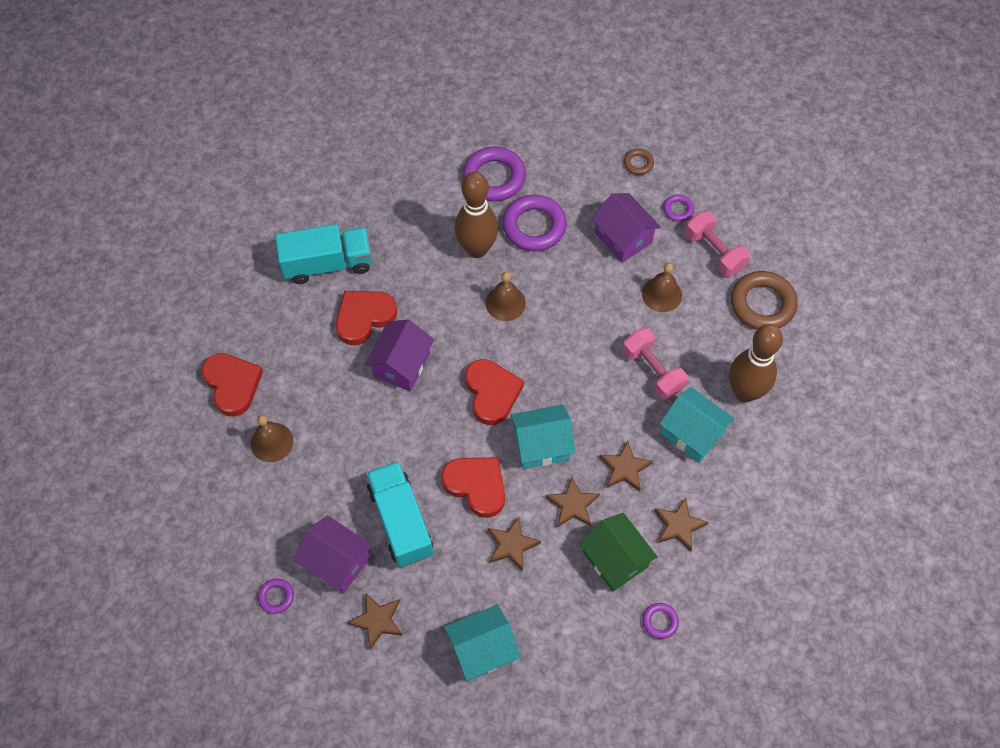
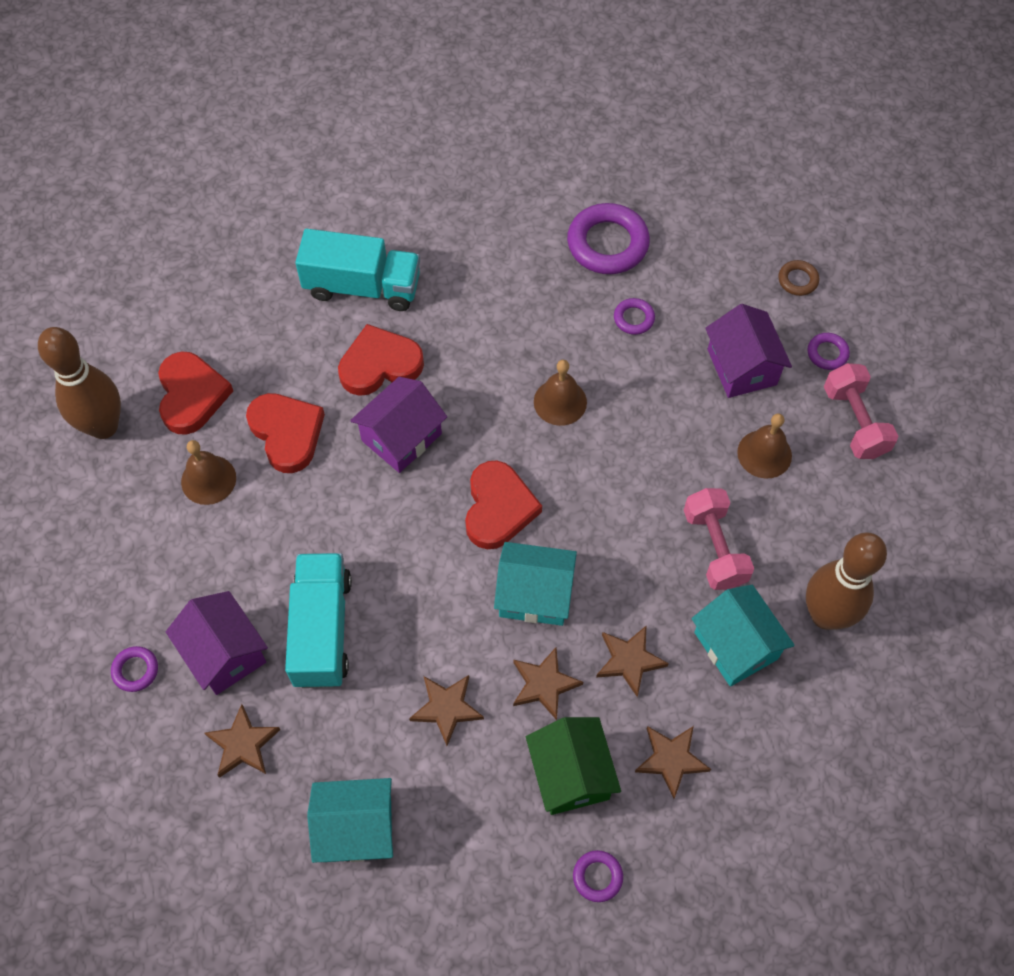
camera: 20 degrees right, 0 degrees up
red heart [441,457,505,518] -> red heart moved to [246,393,325,473]
brown bowling pin [455,172,498,258] -> brown bowling pin moved to [38,327,121,439]
purple ring [503,195,567,251] -> purple ring [614,298,655,335], size x0.49
brown ring [731,271,798,330] -> none

